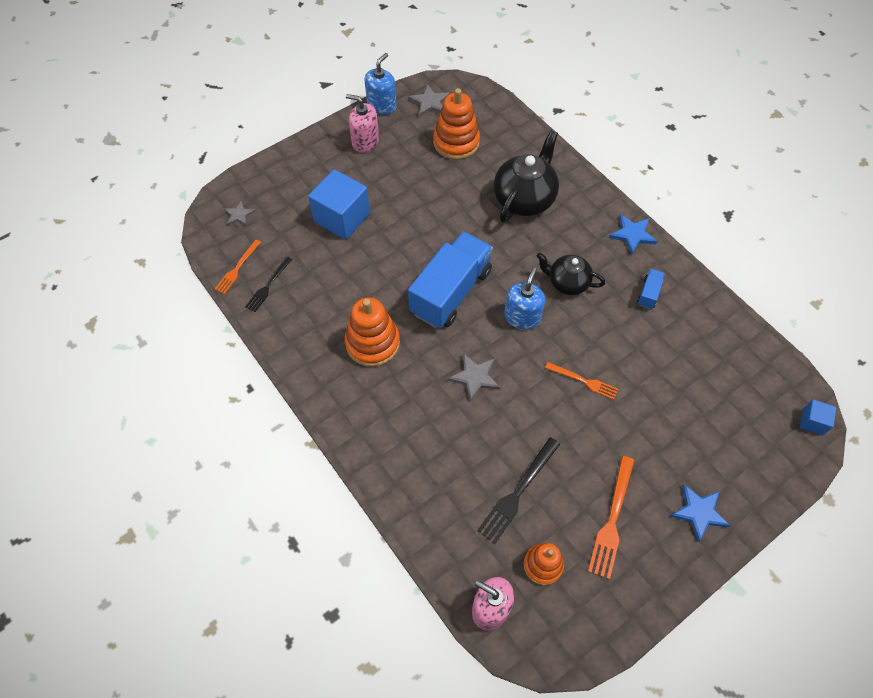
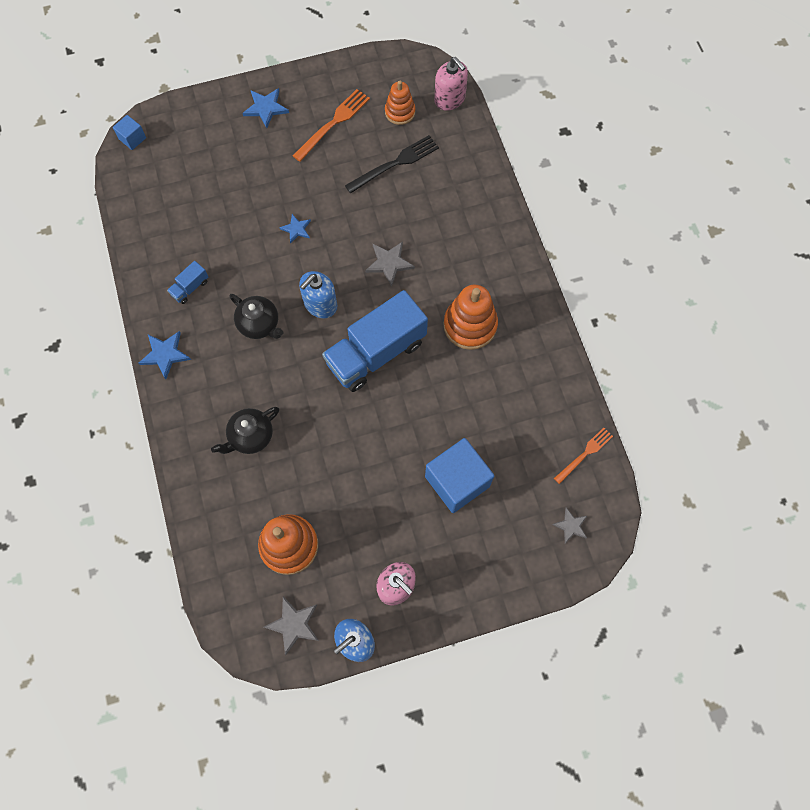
camera: 160 degrees left, 10 degrees up
black fork [245,257,292,312] -> none
black teapot [494,130,559,222] -> black teapot [211,407,279,454], size x0.62
orange fork [545,362,618,400] -> blue star [279,214,311,244]

